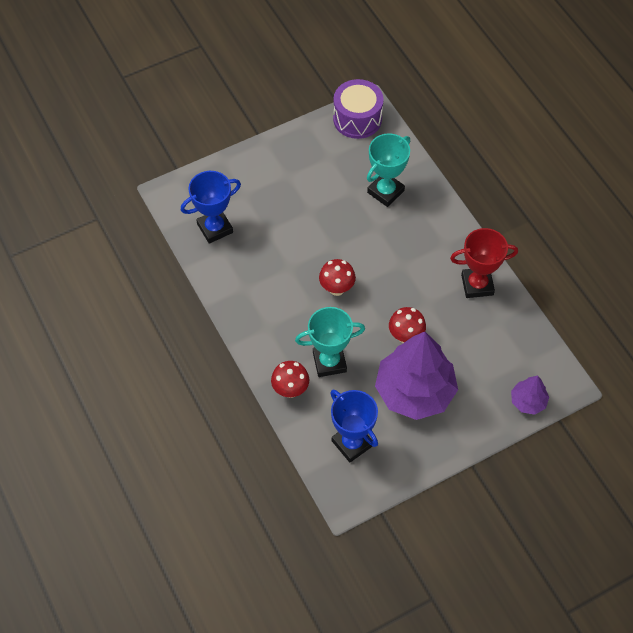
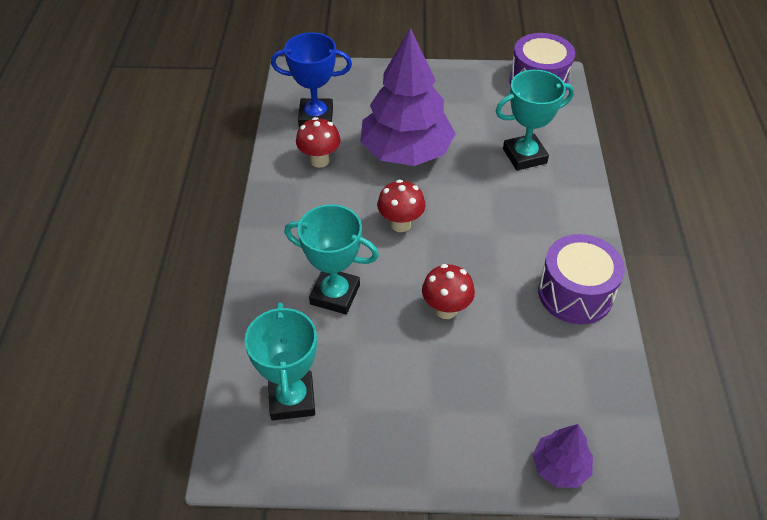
camera: 30 degrees right, 10 degrees down
red mushroom [271,361,309,398] -> red mushroom moved to [296,117,341,168]
blue trophy [330,390,378,462] -> turquoise trophy [244,302,317,421]
purple tree [375,332,458,420] -> purple tree moved to [360,28,456,166]
red trophy [450,228,518,298] -> purple drum [538,234,625,324]

